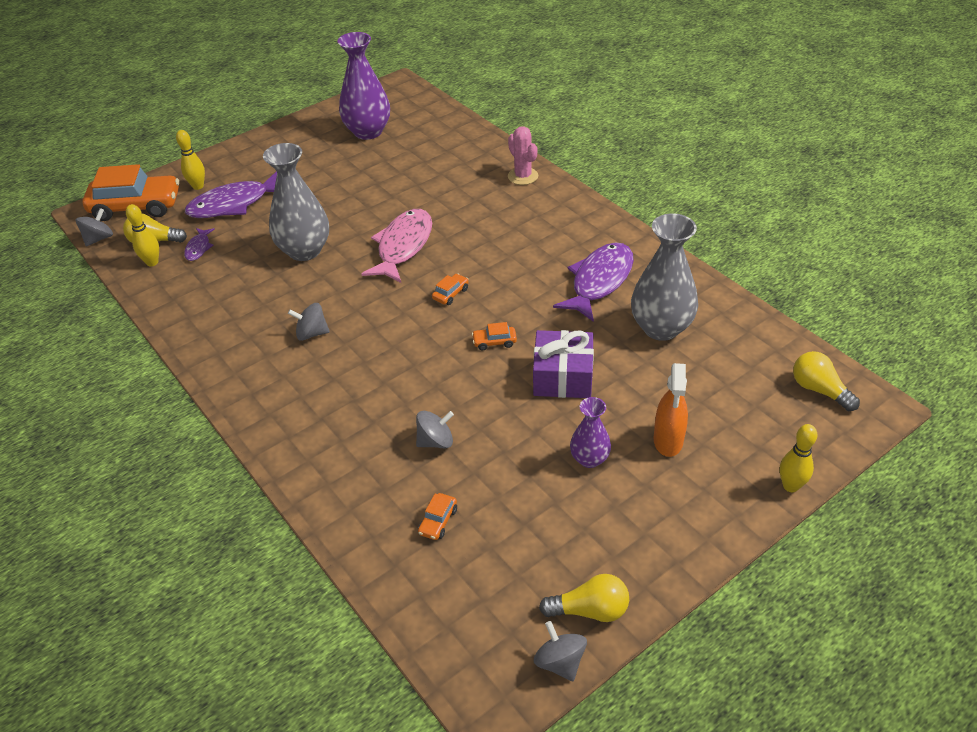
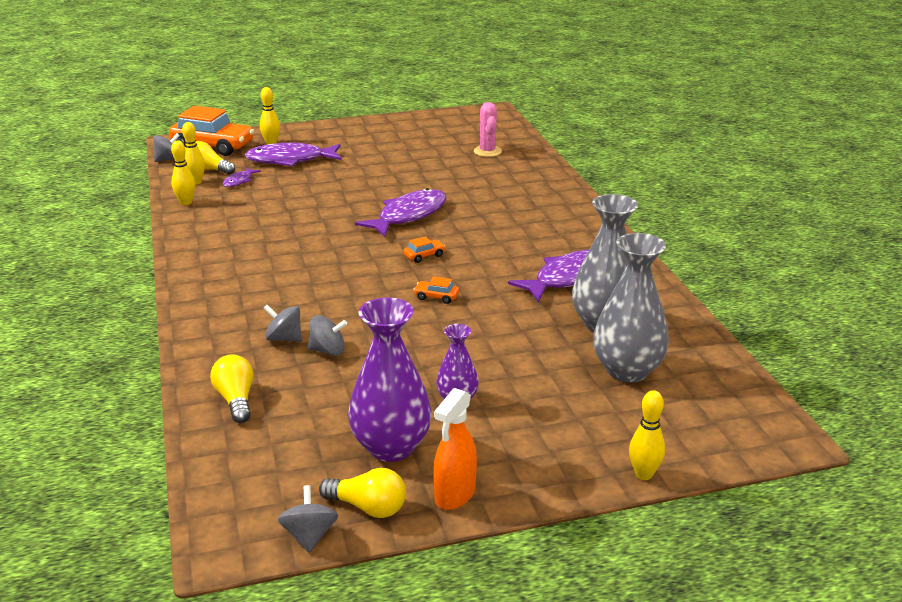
camera: 20 degrees right, 15 degrees down
grey vase [263,143,329,261] -> grey vase moved to [593,233,669,383]
grey spinning top [288,303,330,341] -> grey spinning top moved to [264,305,302,342]
purple vase [338,32,390,140] -> purple vase moved to [348,297,432,462]
pink fish [362,209,432,283] -> purple fish [355,188,446,237]
orange car [418,493,457,540] -> none
pink cactus [508,126,538,185] -> pink cactus moved to [474,102,502,157]
purple gift [533,330,594,398] -> none
orange spray bottle [653,363,688,457] -> orange spray bottle moved to [433,388,477,510]
yellow light bulb [793,351,860,411] -> yellow light bulb moved to [210,355,254,423]
none -> yellow bowling pin [171,140,195,205]

